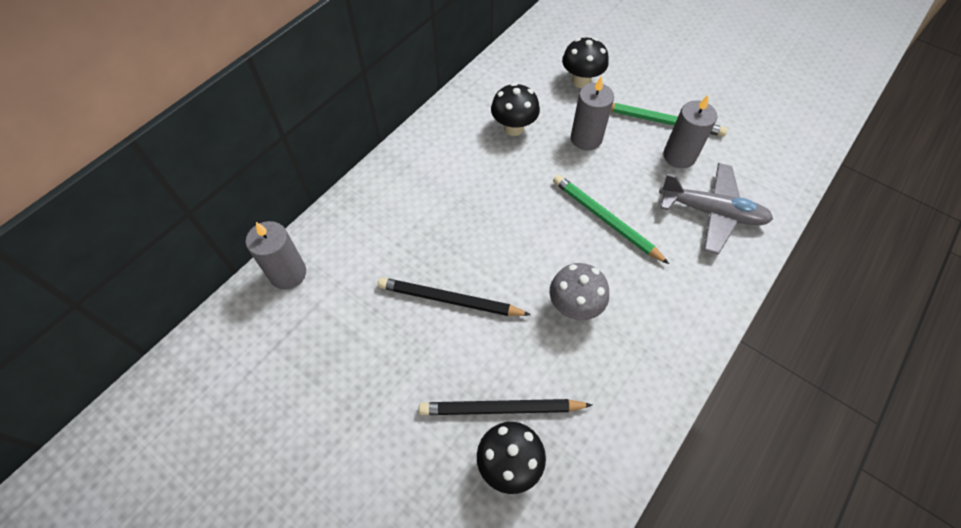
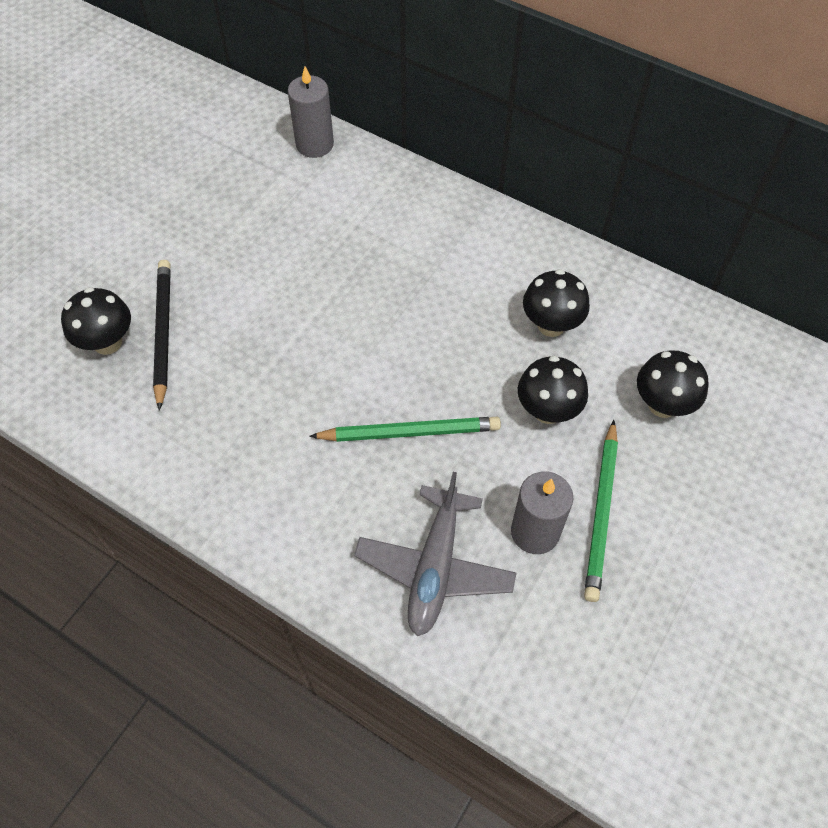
camera: 85 degrees right, 0 degrees up
black pencil [378,277,531,316] -> none
grey mushroom [550,263,609,320] -> none
green pencil [553,175,669,264] -> green pencil turned 45 degrees clockwise [309,417,501,442]
grey candle [571,76,614,150] -> black mushroom [518,356,588,424]

